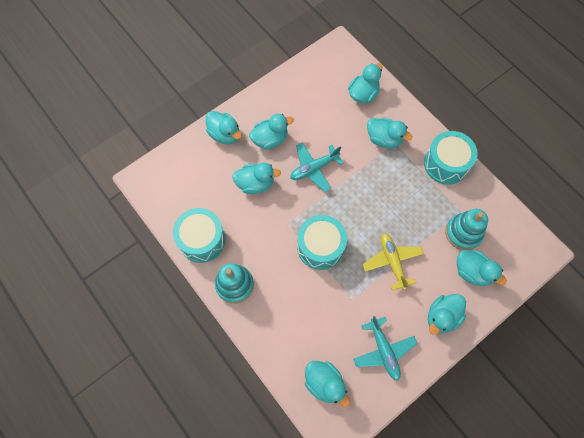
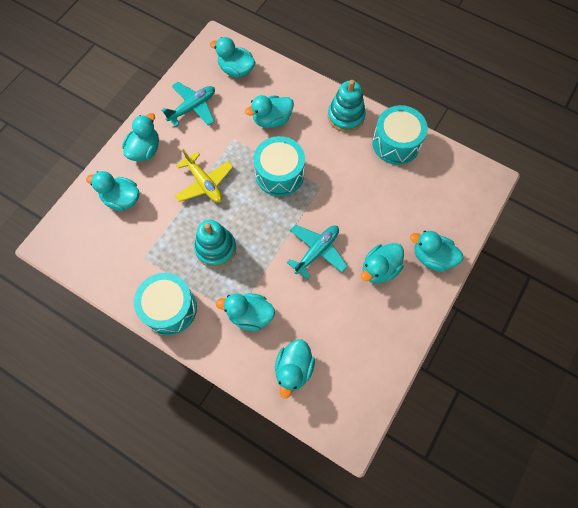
camera: 160 degrees right, 0 degrees up
turquoise duck [232,163,281,194] -> turquoise duck moved to [245,95,294,128]
turquoise plane [353,316,418,381] -> turquoise plane turned 90 degrees clockwise [161,82,215,127]
turquoise stacking toy [445,209,488,250] -> turquoise stacking toy moved to [194,220,236,268]

